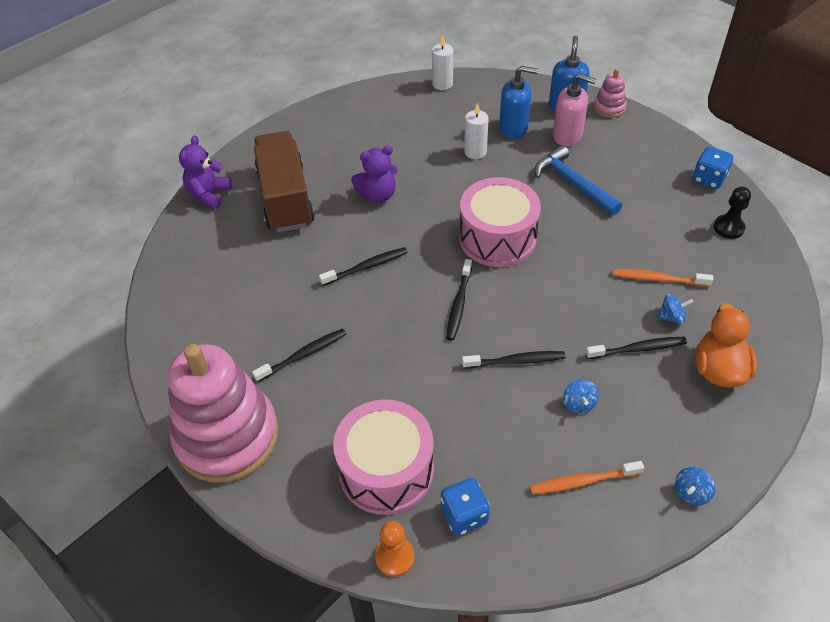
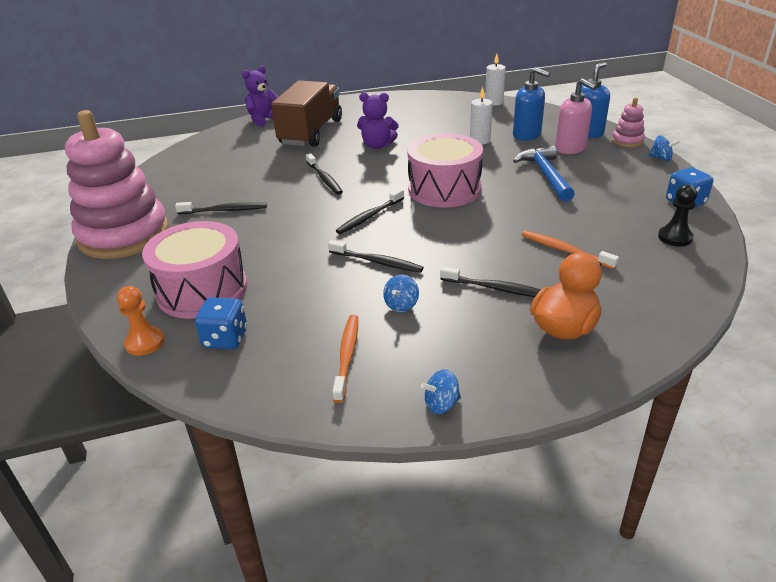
camera: 30 degrees right, 15 degrees down
black toothbrush [319,247,408,286] -> black toothbrush turned 60 degrees clockwise [306,153,343,195]
orange toothbrush [530,461,644,494] -> orange toothbrush turned 75 degrees clockwise [332,315,358,403]
blue spinning top [657,294,694,324] -> blue spinning top moved to [648,136,680,161]

